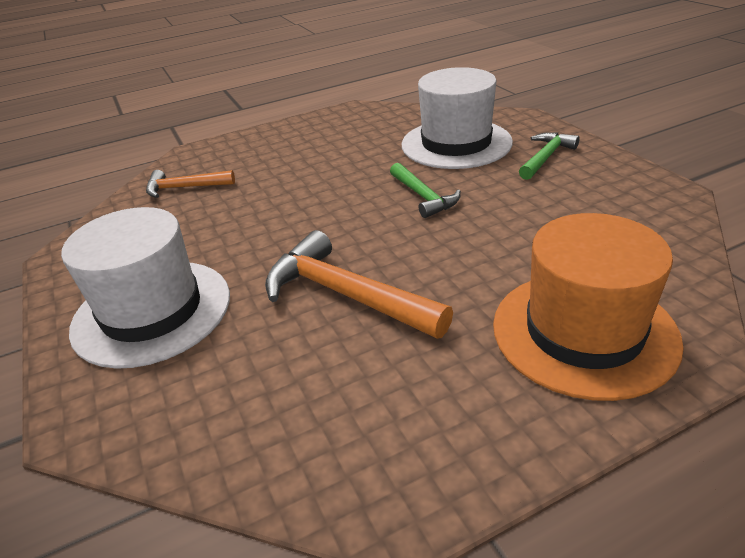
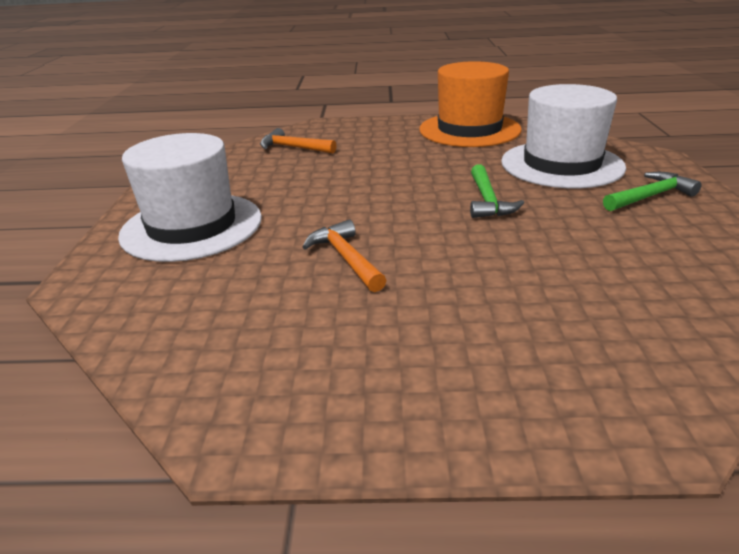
camera: 25 degrees right, 5 degrees down
orange hammer [265,230,453,339] -> orange hammer [302,220,386,292], size x0.60
orange hat [493,213,684,401] -> orange hat moved to [419,61,522,147]

